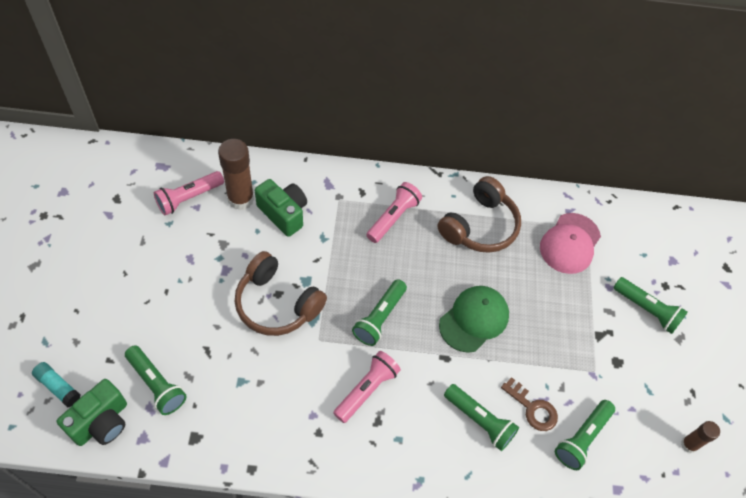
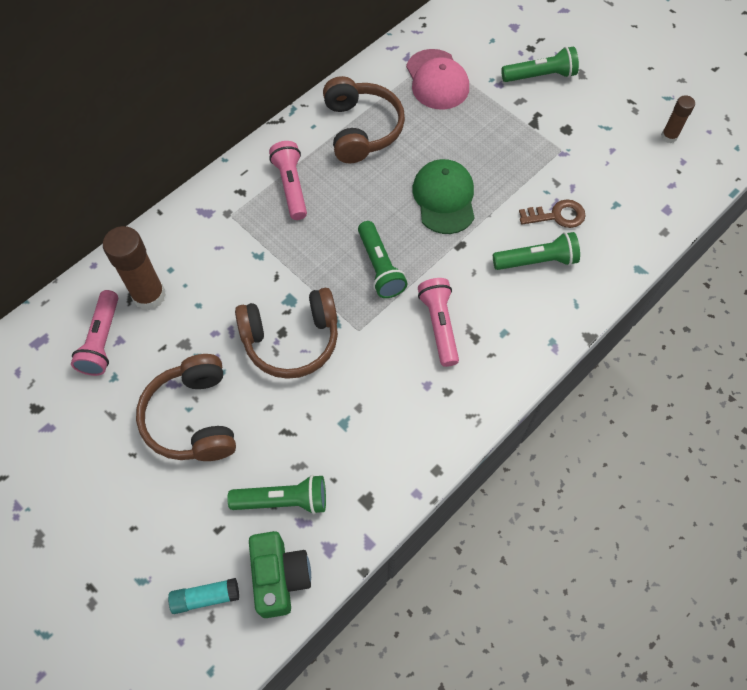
camera: 45 degrees left, 5 degrees up
green camera [255,179,307,237] -> none
green flashlight [555,400,615,470] -> none
none -> brown headphones [136,354,236,461]

